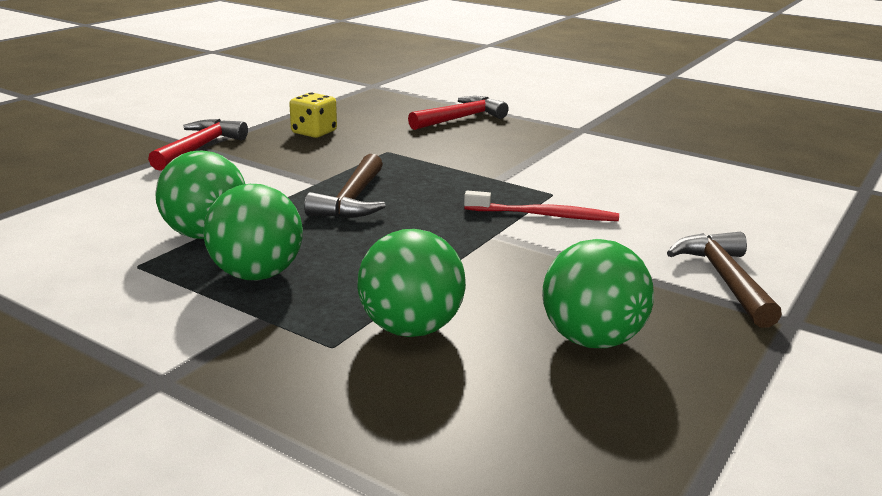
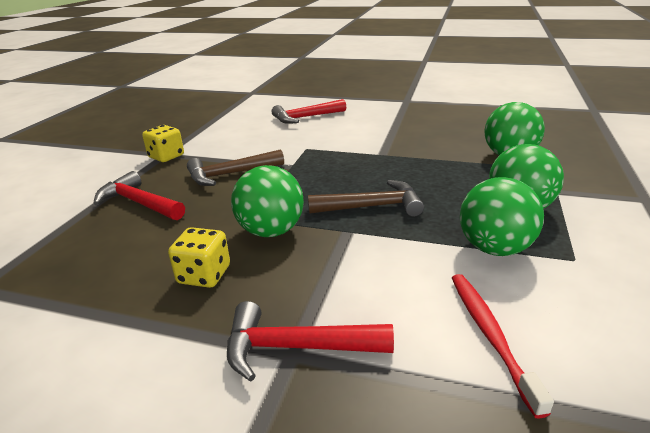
camera: 105 degrees left, 5 degrees up
red toothbrush [464,191,619,221] -> red toothbrush moved to [452,274,554,419]
green ball [542,239,654,348] -> green ball moved to [231,165,304,237]
brown hammer [667,232,782,328] -> brown hammer moved to [187,149,284,186]
none -> yellow dice [142,125,184,162]
none -> red hammer [271,99,346,124]

